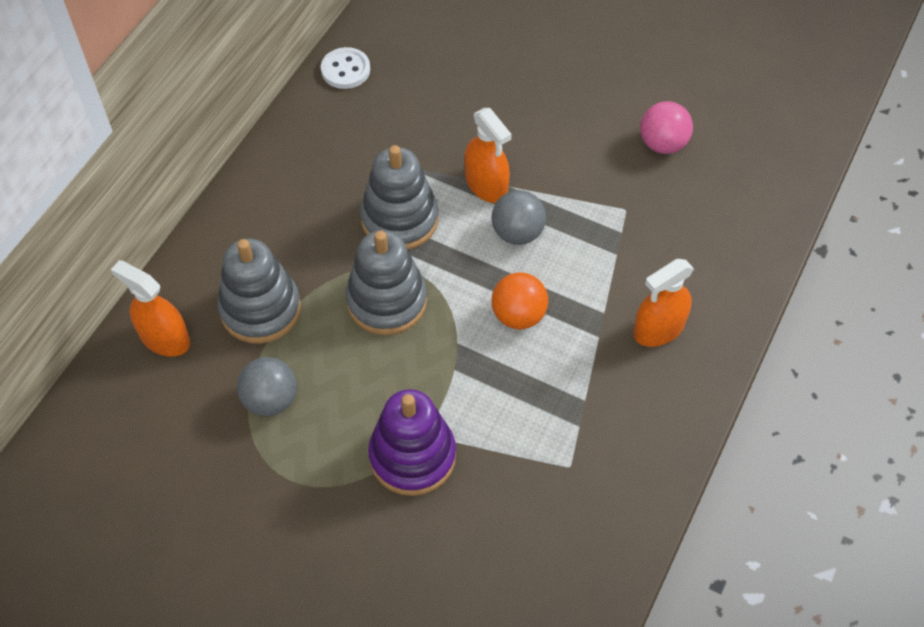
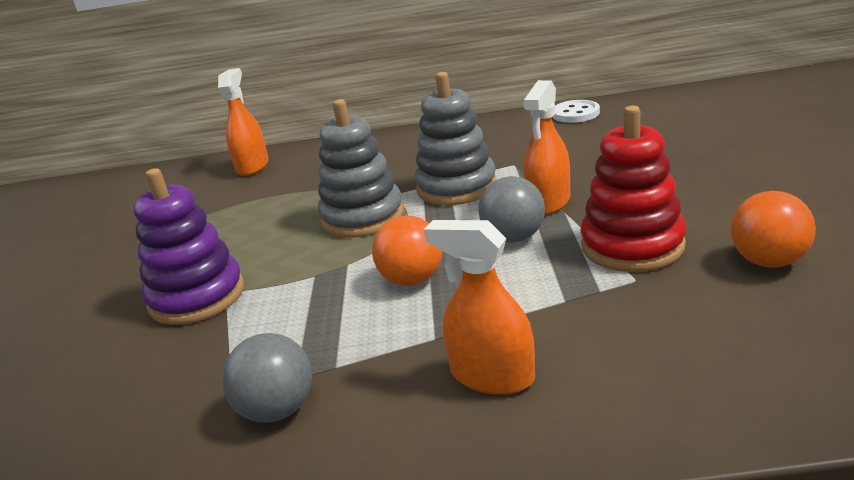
camera: 65 degrees right, 30 degrees down
grey stacking toy [217,239,301,344] -> none
grey ball [237,357,297,416] -> grey ball moved to [222,333,312,422]
pink ball [640,101,693,154] -> orange ball [731,191,816,268]
none -> red stacking toy [581,105,686,272]

